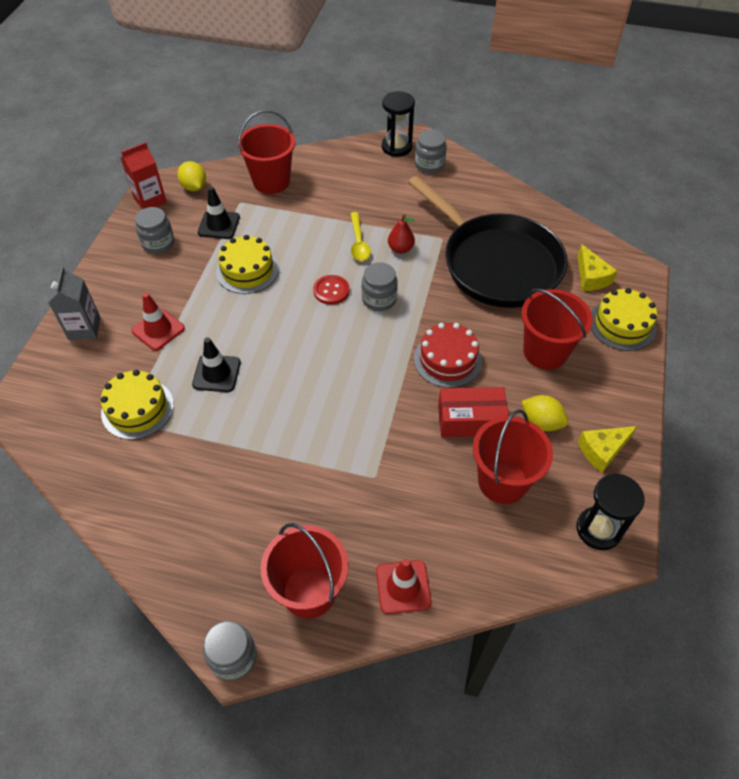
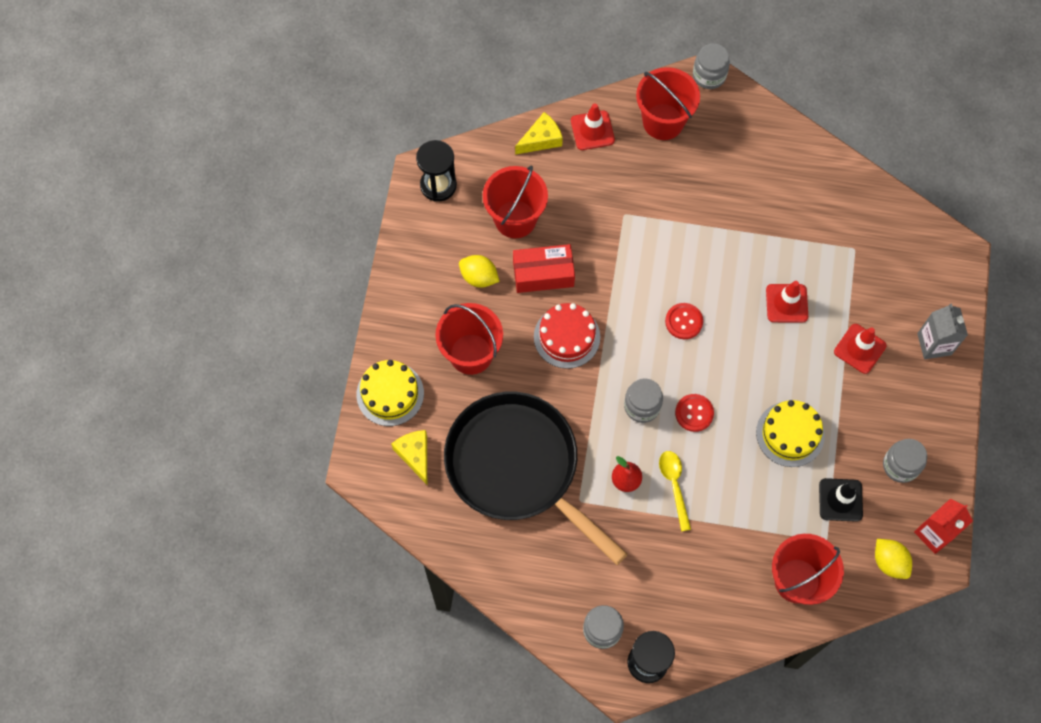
camera: 175 degrees right, 15 degrees up
yellow cake [101,370,174,440] -> none
black traffic cone [192,338,241,392] -> red traffic cone [766,281,808,323]
yellow cheese [578,426,637,473] -> yellow cheese moved to [515,112,563,155]
none -> red button [665,303,703,339]

